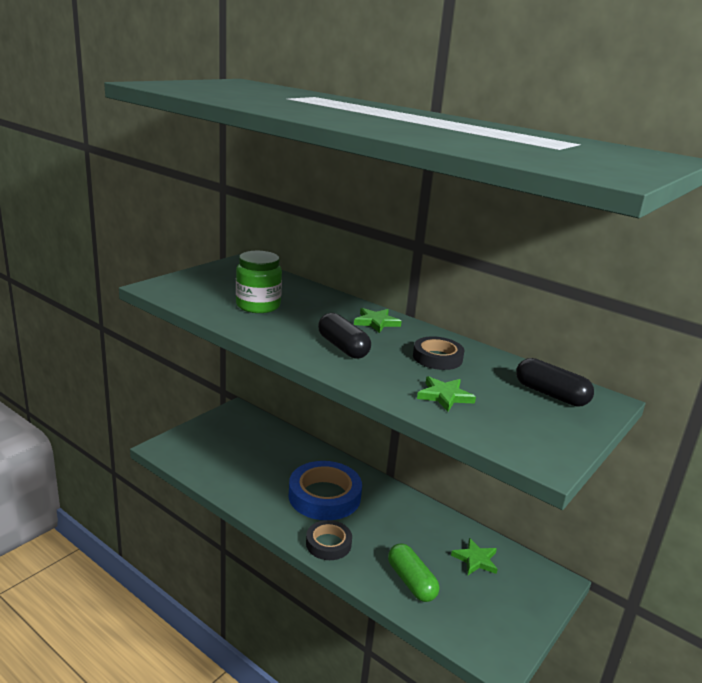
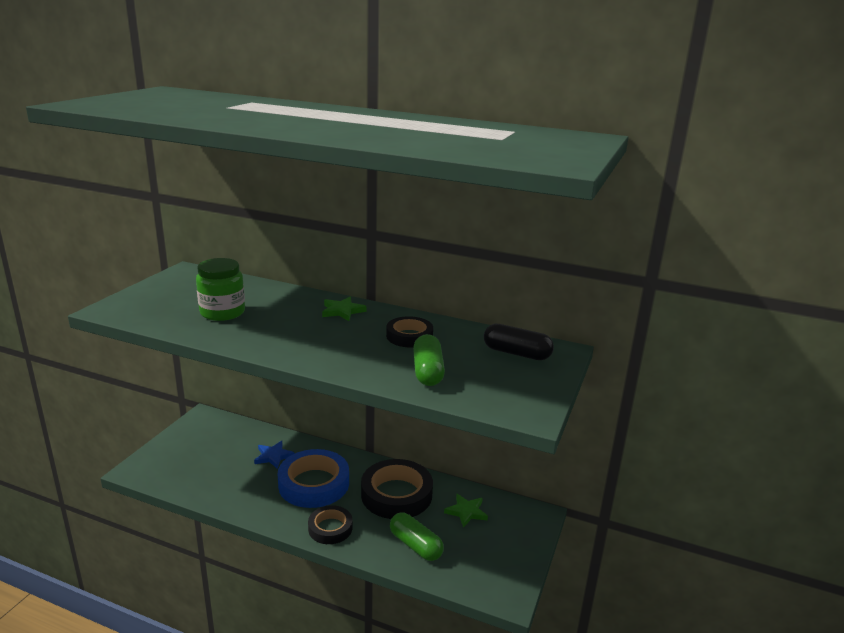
camera: 15 degrees left, 0 degrees up
black capsule [318,313,371,359] -> none
green star [417,376,476,412] -> green capsule [413,334,445,386]
none -> blue star [254,441,294,469]
none -> black tape [361,459,433,519]

